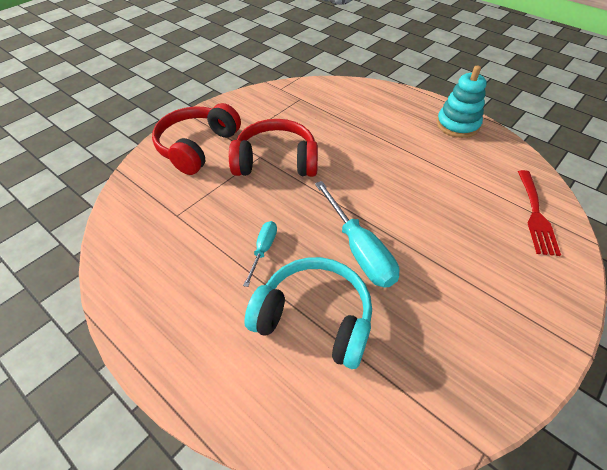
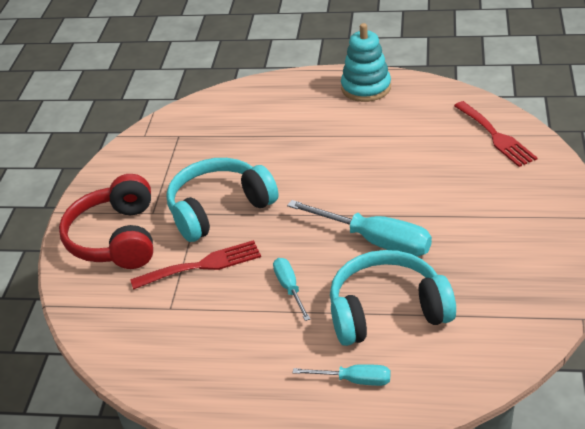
camera: 30 degrees left, 10 degrees down
red headphones [229,119,318,177] -> turquoise headphones [166,158,278,242]
none -> red fork [130,240,261,290]
none -> turquoise screwdriver [293,364,390,386]

